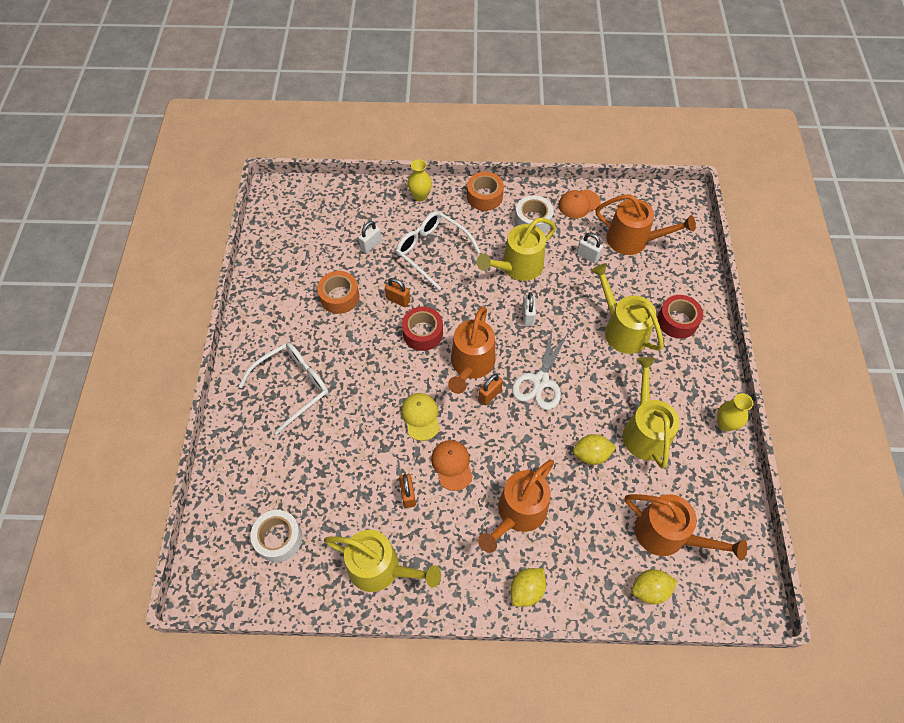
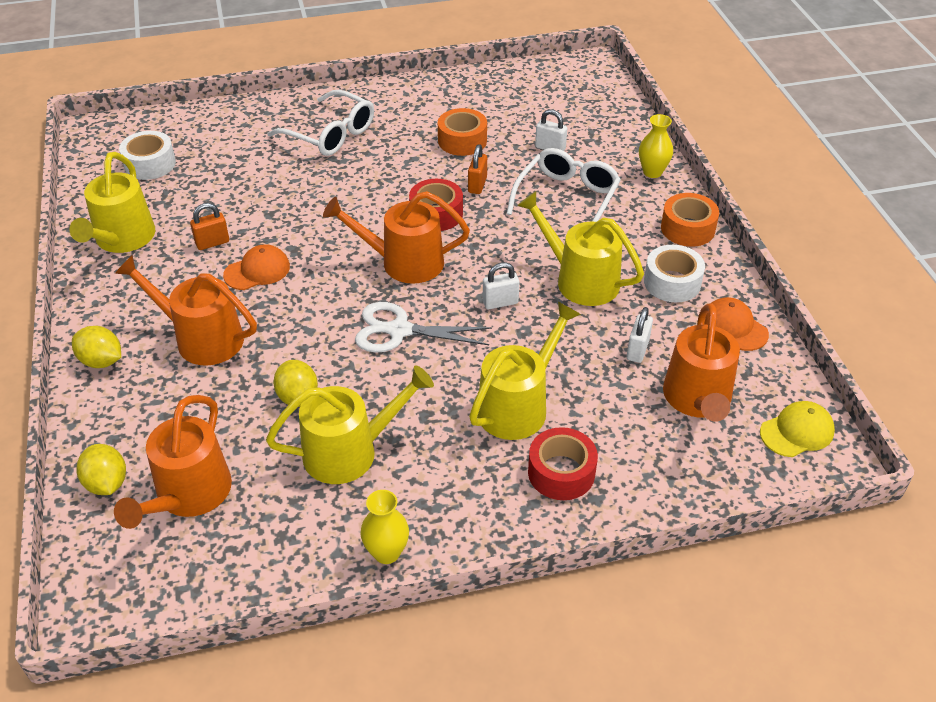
camera: 75 degrees right, 15 degrees down
yellow cap [401,393,440,441] -> yellow cap moved to [760,401,835,457]
orange padlock [478,374,503,405] -> none

